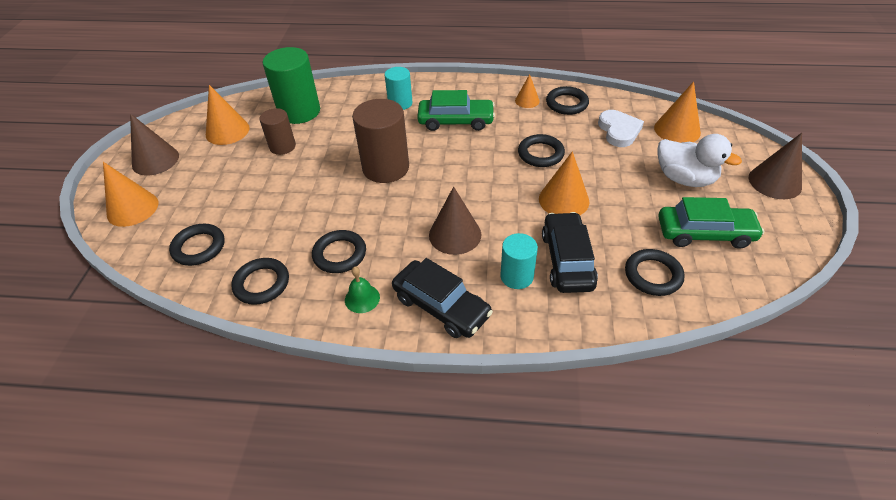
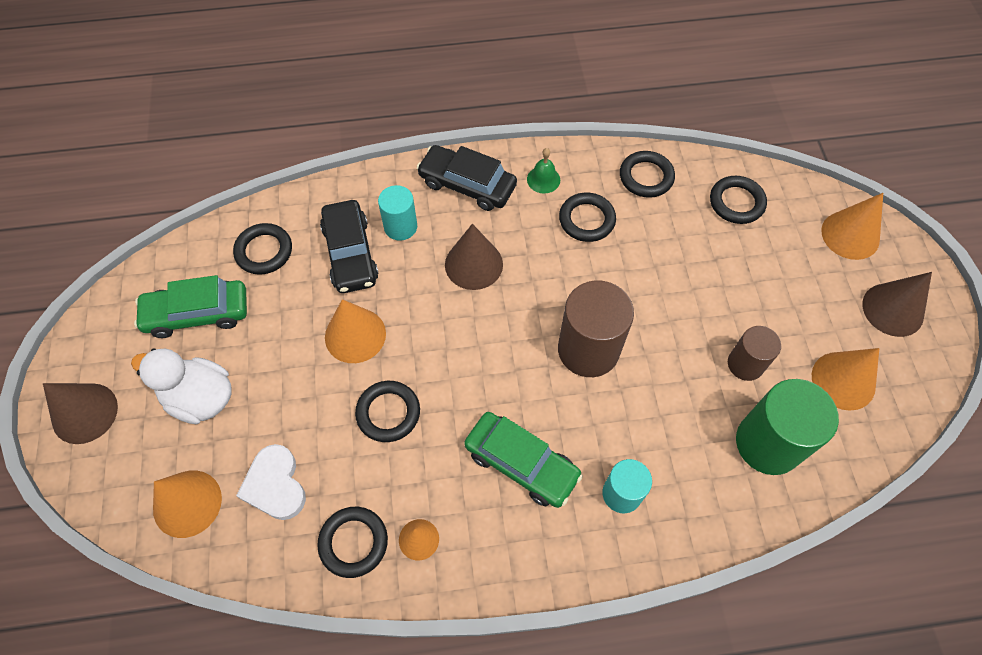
camera: 165 degrees right, 15 degrees up
green car [417,90,495,131] -> green car turned 135 degrees counterclockwise [464,412,583,508]

